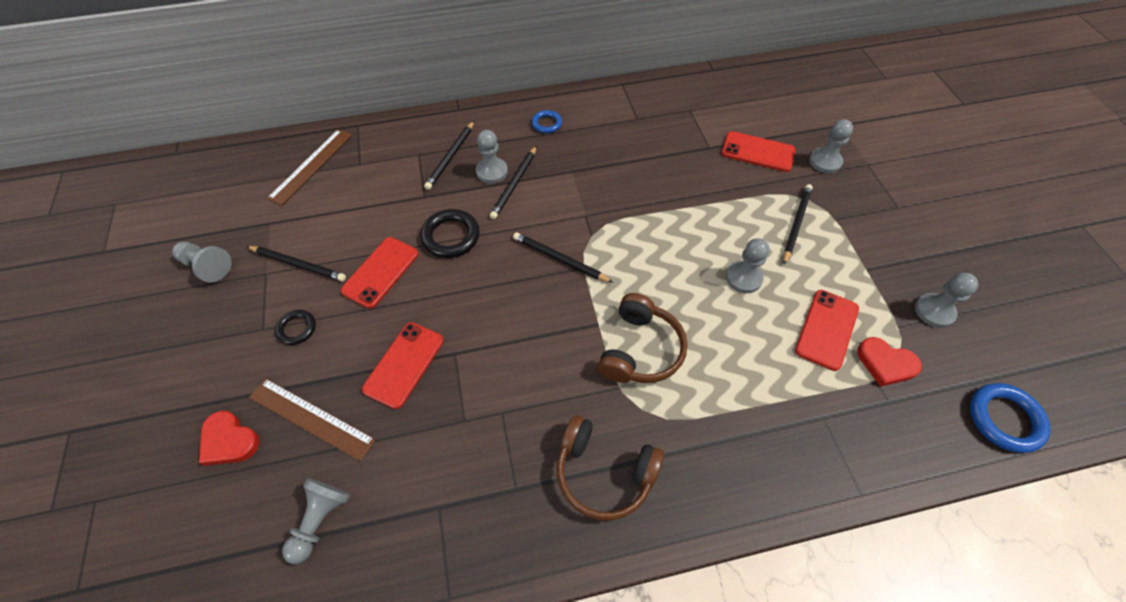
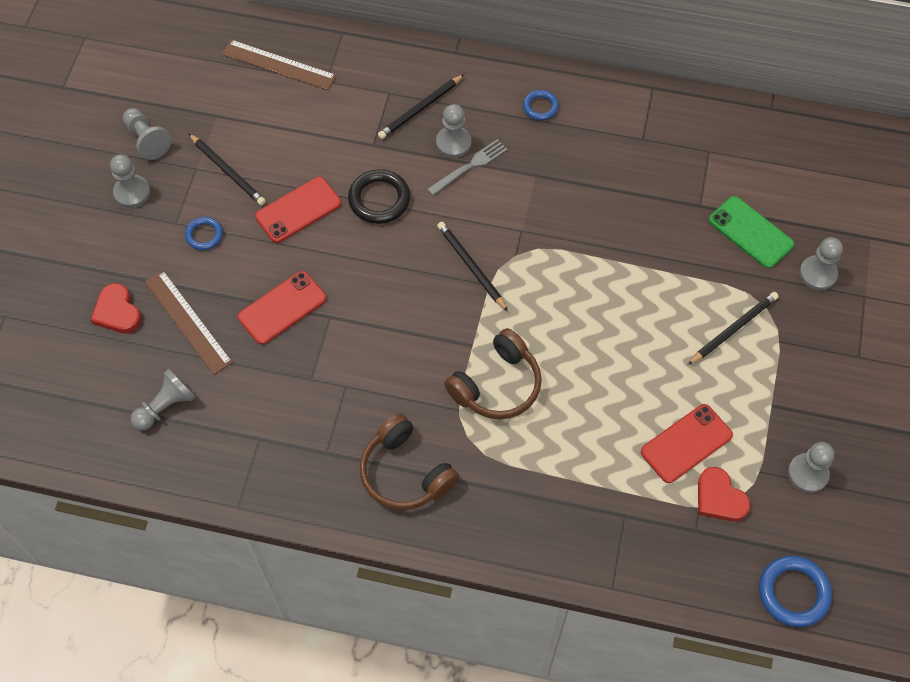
camera: 25 degrees right, 5 degrees up
brown ruler [267,129,352,205] -> brown ruler turned 60 degrees clockwise [222,40,337,90]
black ring [275,310,316,345] -> blue ring [185,217,223,250]
black pencil [490,146,537,219] -> grey fork [427,139,507,196]
red phone [722,131,796,172] -> green phone [709,196,794,269]
grey pawn [726,238,769,293] -> grey pawn moved to [110,154,150,208]

